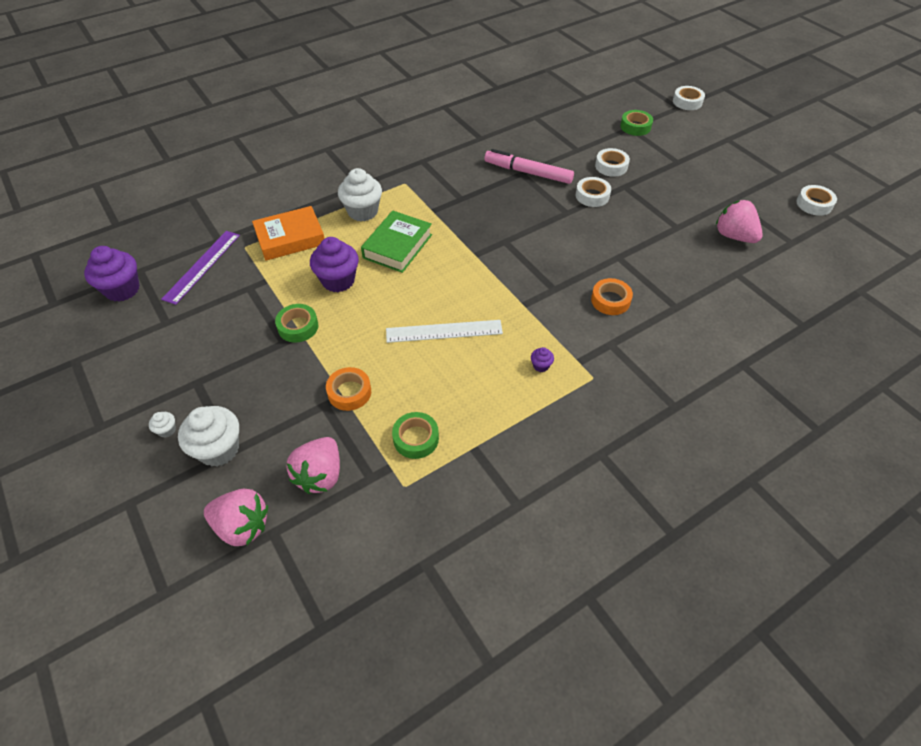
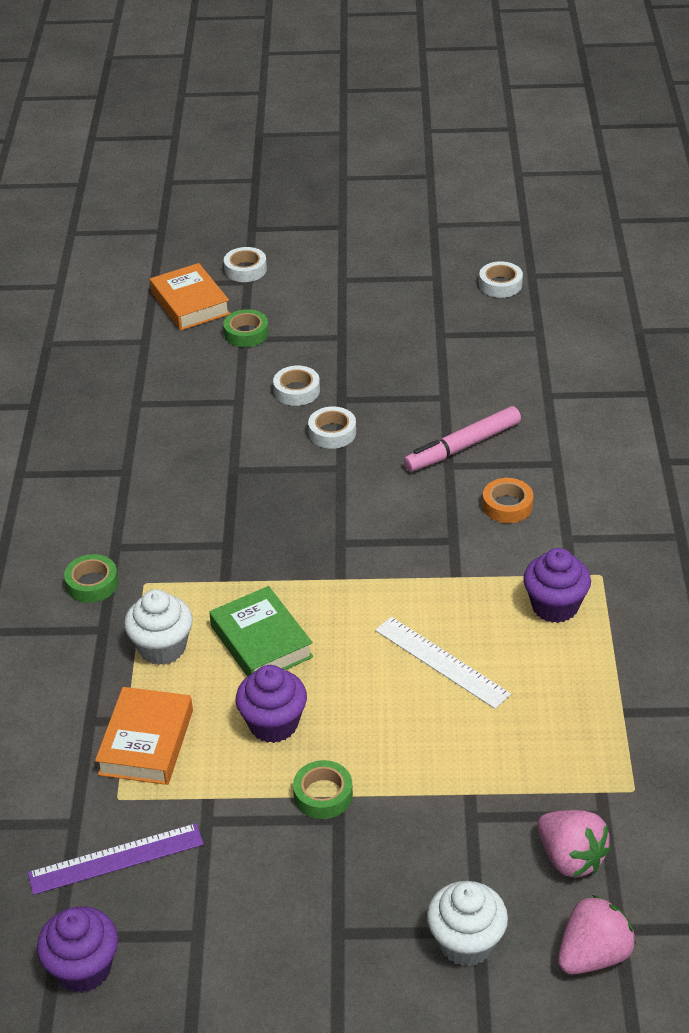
camera: 55 degrees left, 10 degrees down
white cupcake [149,412,176,438] -> none
purple ruler [161,231,240,305] -> purple ruler turned 75 degrees counterclockwise [28,823,204,895]
orange tape [326,367,371,411] -> none
white ruler [386,320,503,343] -> white ruler turned 75 degrees counterclockwise [375,617,511,709]
green tape [392,412,439,459] -> green tape moved to [64,554,118,603]
pink marker [484,149,574,184] -> pink marker moved to [404,406,521,471]
purple cupcake [531,347,554,372] -> purple cupcake [523,548,591,623], size x2.26
pink strawberry [716,200,763,243] -> none
none -> orange book [150,263,230,331]

